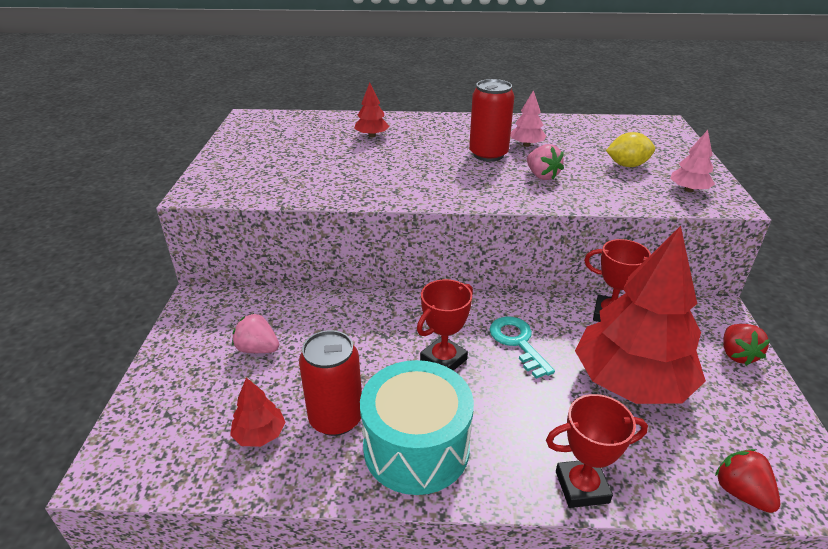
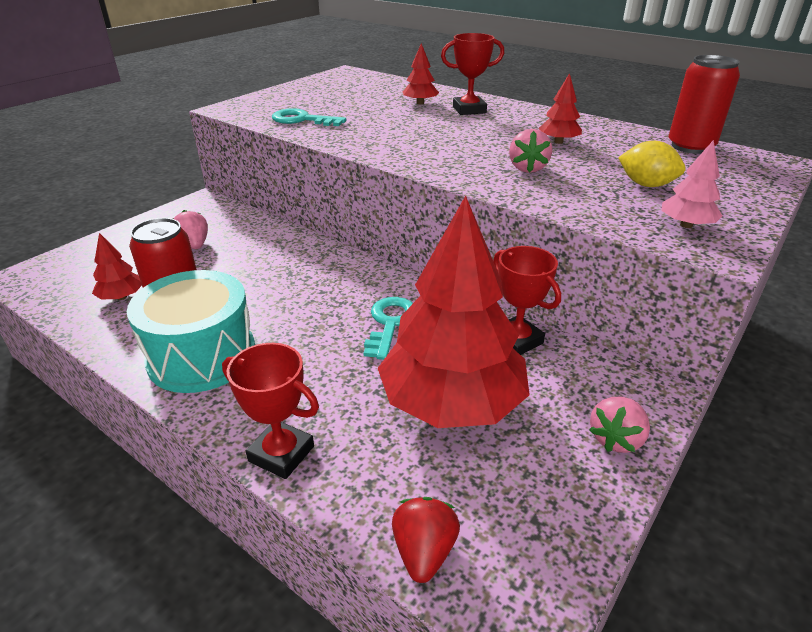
camera: 35 degrees right, 0 degrees up
red trophy [417,279,473,371] -> red trophy moved to [441,33,504,115]
red can [469,79,514,162] -> red can moved to [668,55,740,154]
pink tree [510,90,546,147] -> red tree [538,73,582,144]
red strawberry [723,324,770,366] -> pink strawberry [589,397,650,453]
none -> turquoise key [272,108,347,126]

